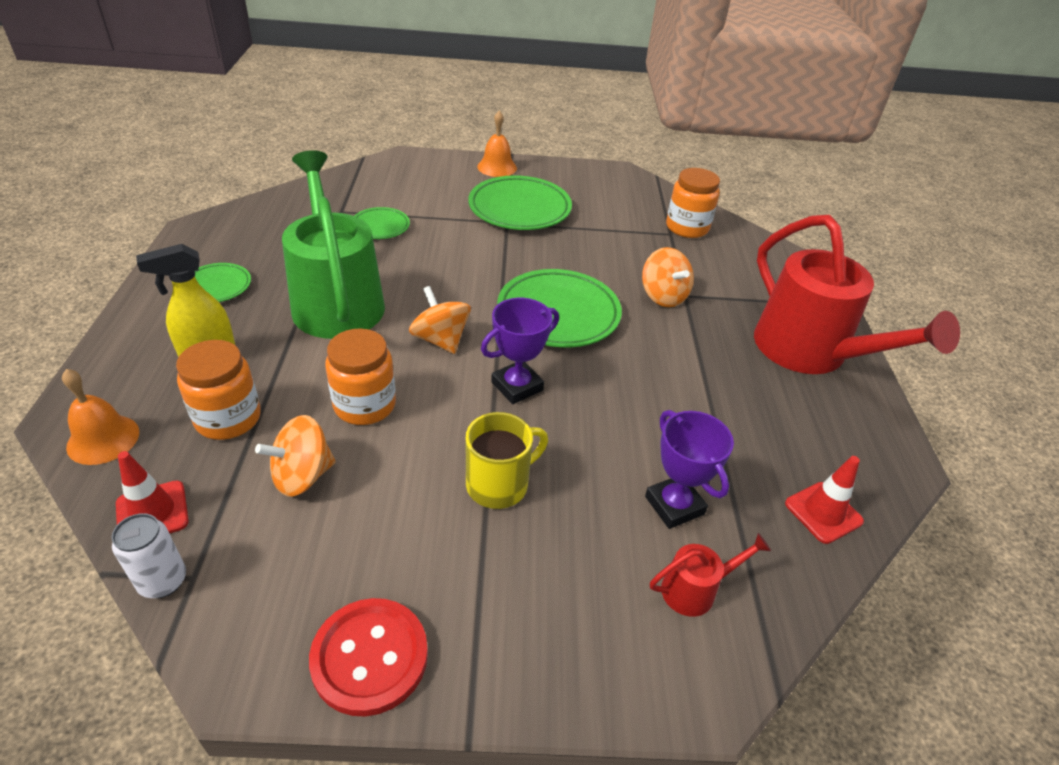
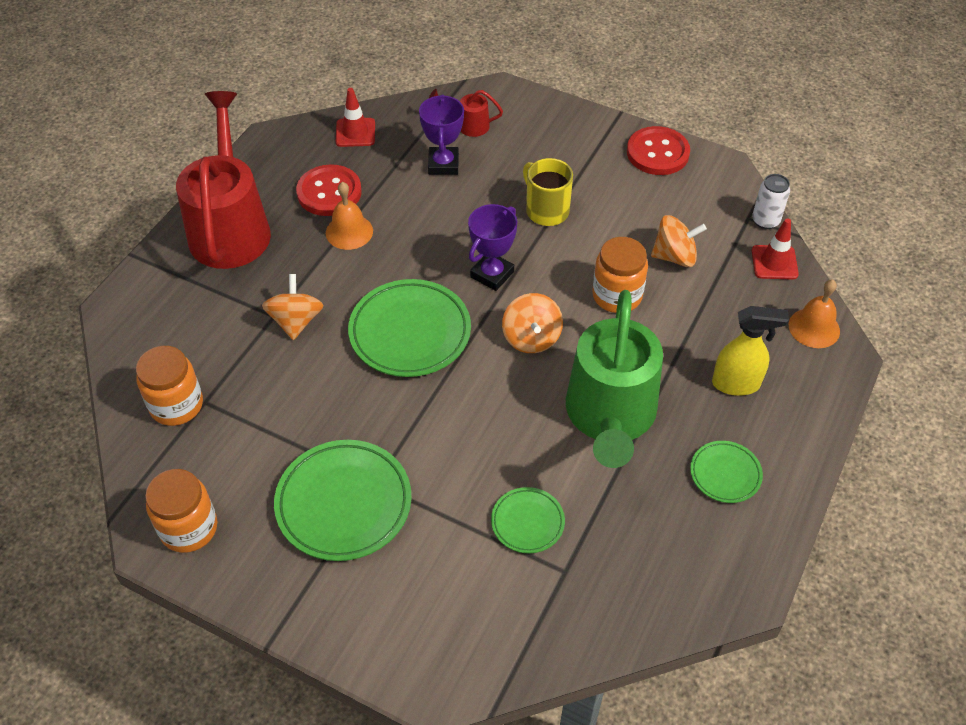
camera: 150 degrees left, 10 degrees up
orange jar [176,340,261,440] -> orange jar moved to [145,469,217,553]
yellow mug [466,412,548,509] -> yellow mug turned 60 degrees clockwise [523,158,573,226]
orange bell [477,111,517,177] -> orange bell moved to [326,182,373,250]
purple trophy [481,298,559,404] -> purple trophy turned 45 degrees counterclockwise [468,204,517,291]
none -> red button [296,164,362,216]

